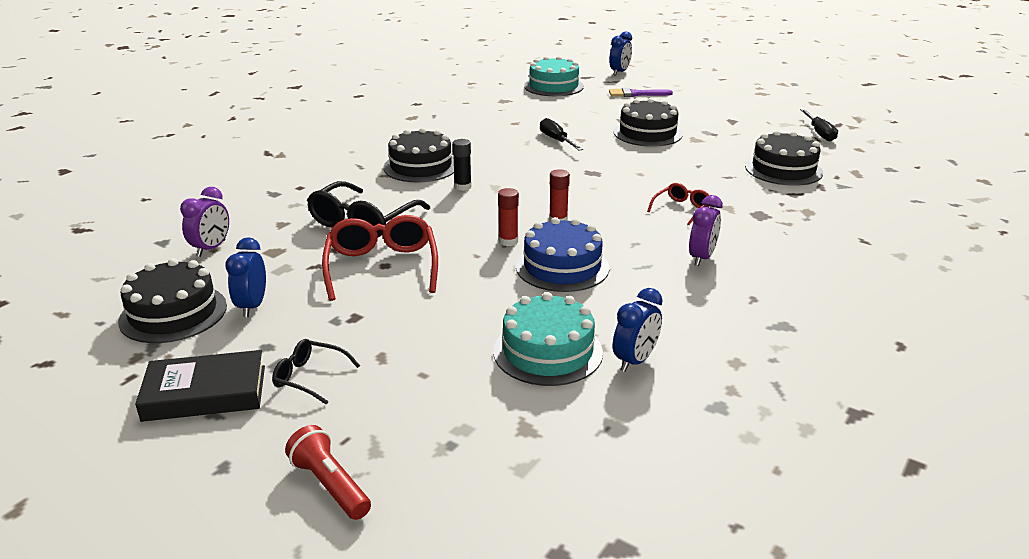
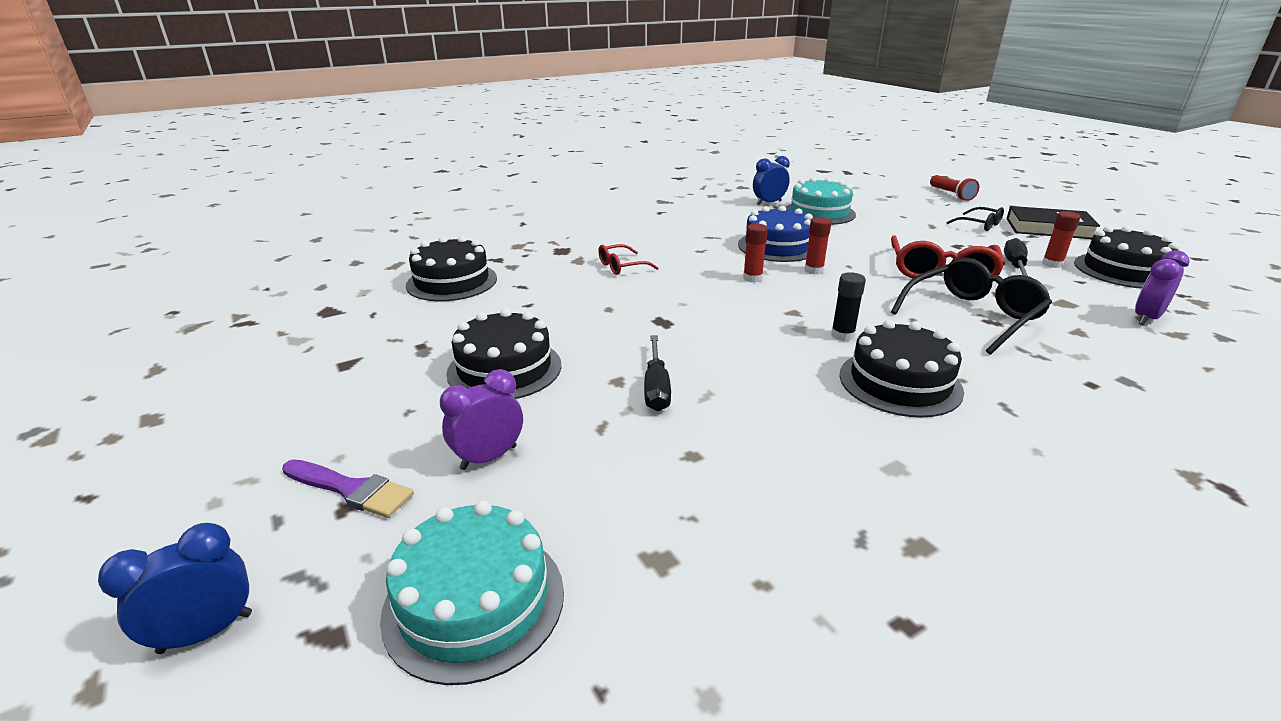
camera: 155 degrees left, 0 degrees up
blue clock [225,237,266,317] -> red glue stick [1042,211,1080,268]
purple clock [689,195,723,266] -> purple clock moved to [440,369,523,470]
black screwdriver [800,109,838,142] -> black screwdriver moved to [1004,238,1028,276]

